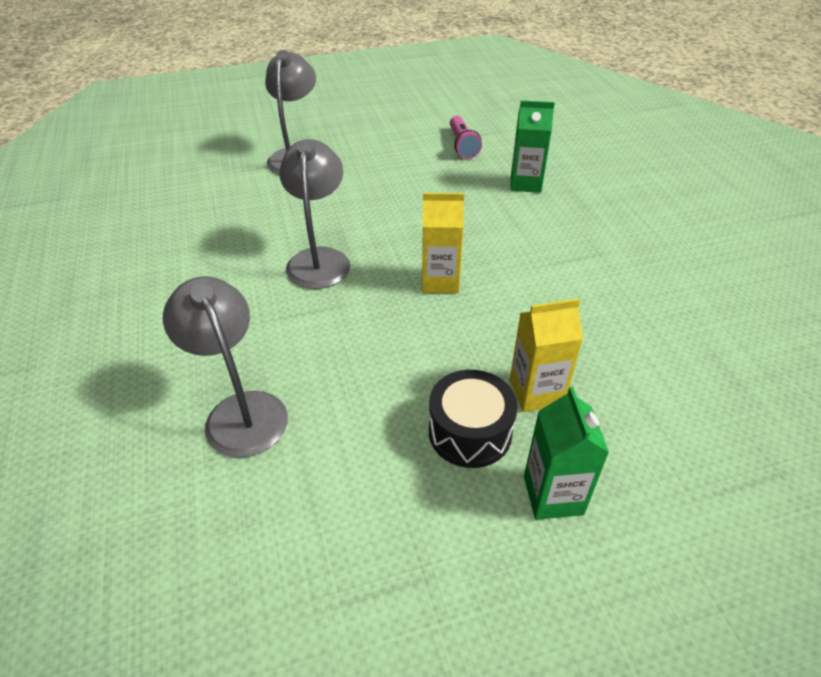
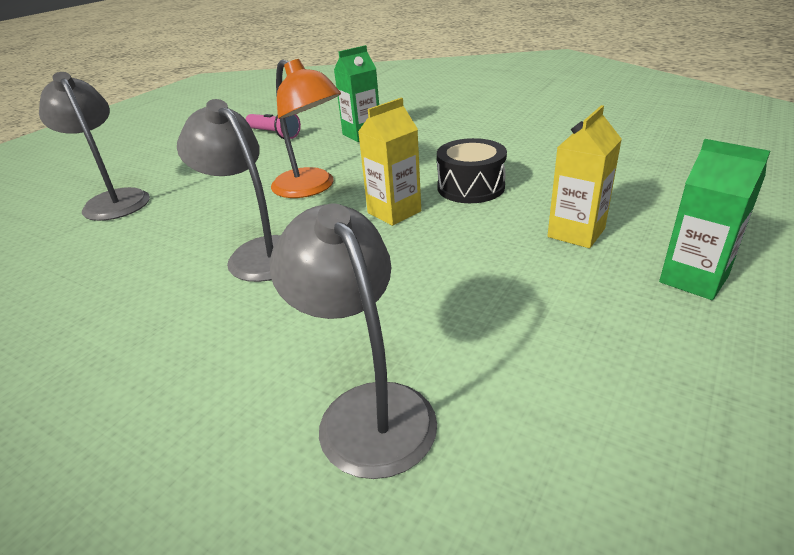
camera: 40 degrees left, 10 degrees down
grey lamp [163,276,288,458] -> grey lamp turned 45 degrees clockwise [270,203,437,479]
black drum [429,370,518,468] -> black drum moved to [437,138,507,203]
none -> orange lamp [271,59,341,198]

